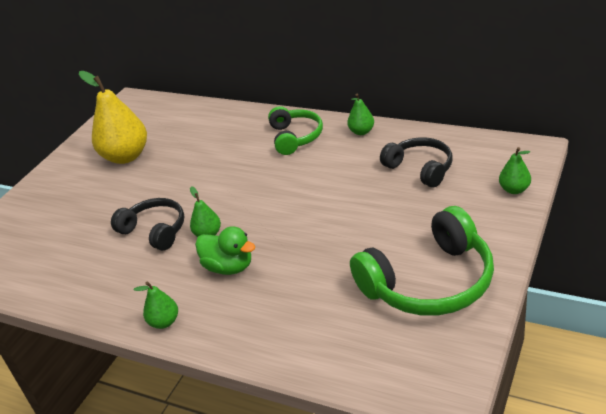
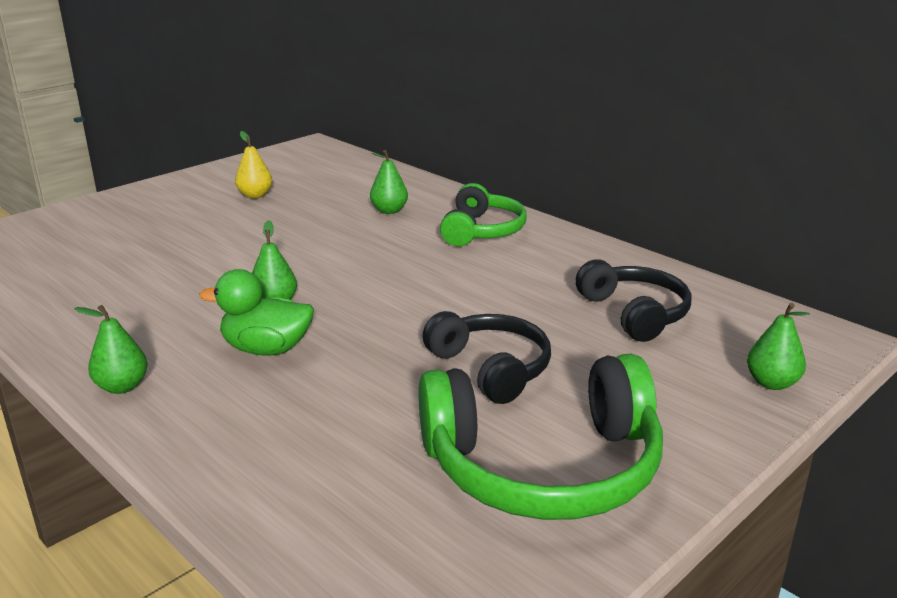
camera: 15 degrees right, 10 degrees down
yellow pear [79,71,147,164] -> yellow pear [235,131,272,198], size x0.48
black headphones [111,198,184,251] -> black headphones moved to [422,311,551,404]
green duck [195,226,256,275] -> green duck turned 135 degrees clockwise [199,269,314,355]
green pear [347,94,374,135] -> green pear moved to [370,150,408,214]

